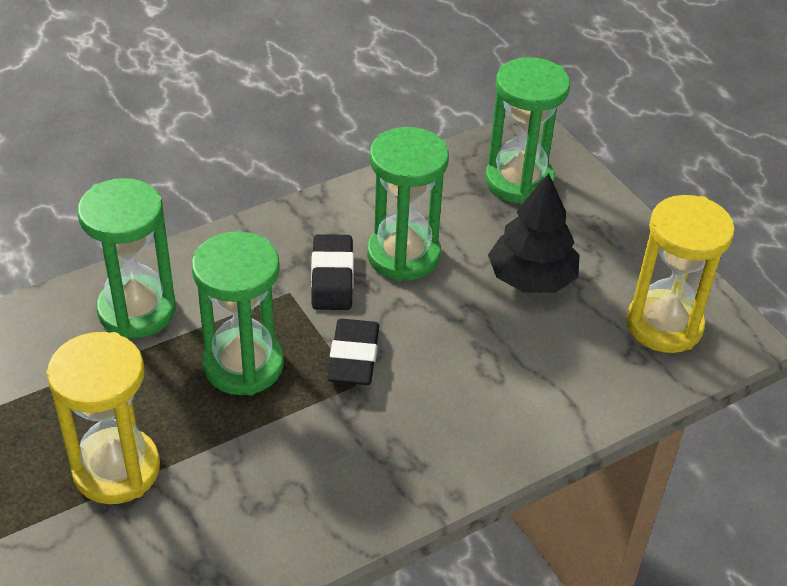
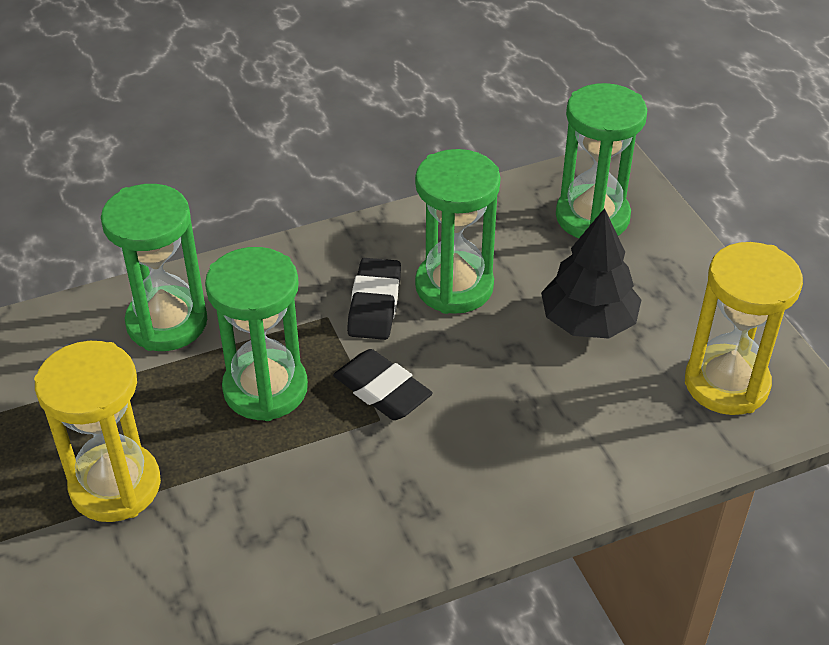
camera: 10 degrees right, 0 degrees up
black eraser [327,319,379,385] -> black eraser turned 60 degrees counterclockwise [333,349,433,420]

